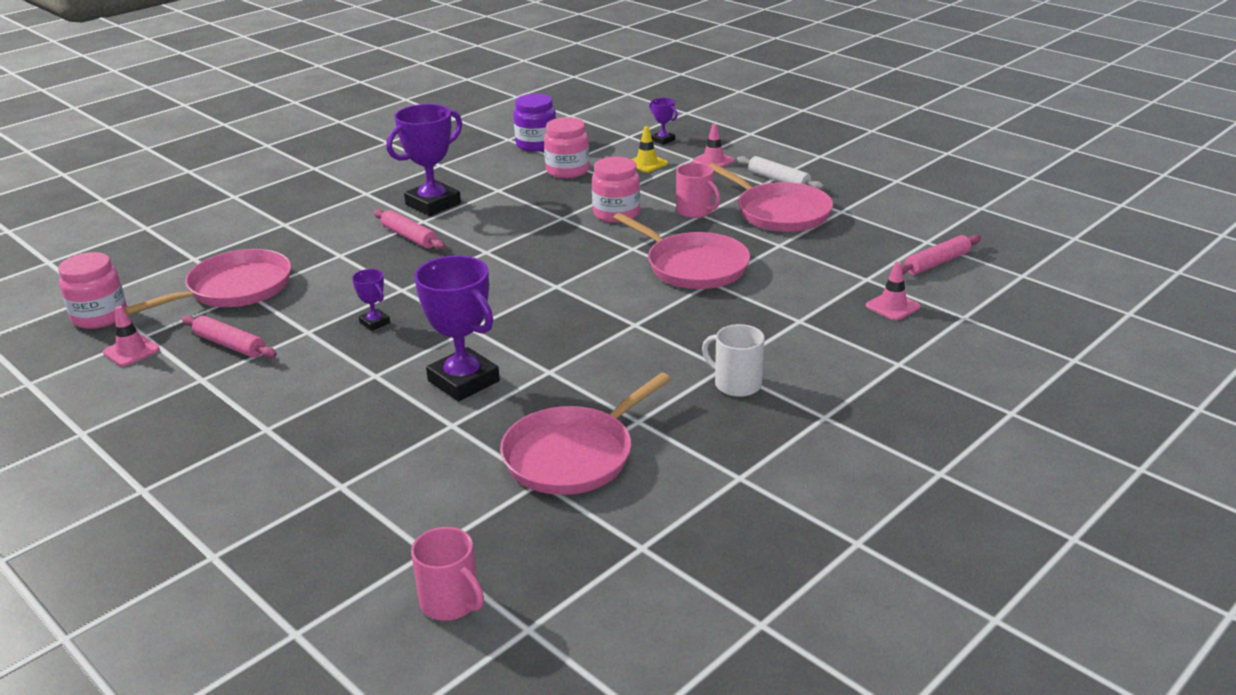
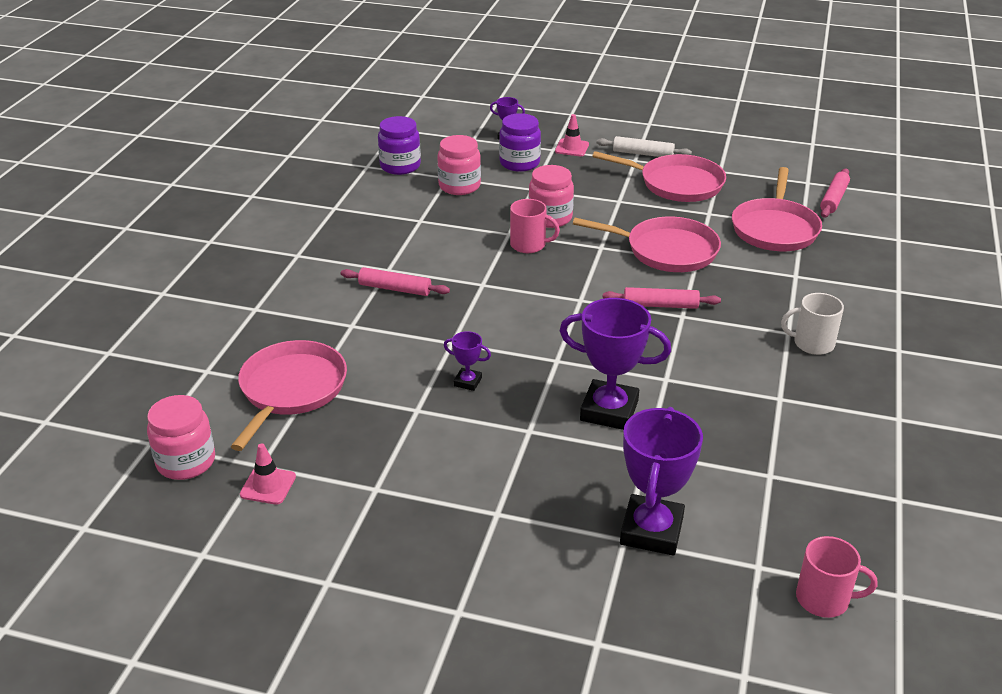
camera: 30 degrees left, 5 degrees up
pink rolling pin [182,315,277,358] -> pink rolling pin moved to [603,287,721,309]
purple trophy [387,104,462,216] -> purple trophy moved to [620,407,703,556]
pink pan [500,373,671,495] -> pink pan moved to [732,167,822,251]
yellow traffic cone [632,126,668,173] -> purple jar [499,113,541,172]
pink mug [676,163,720,218] -> pink mug moved to [510,199,560,253]
pink traffic cone [866,262,920,321] -> none

